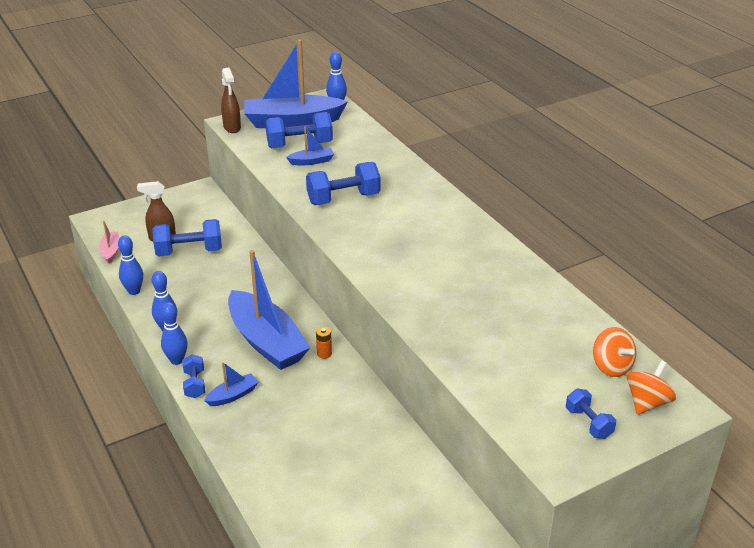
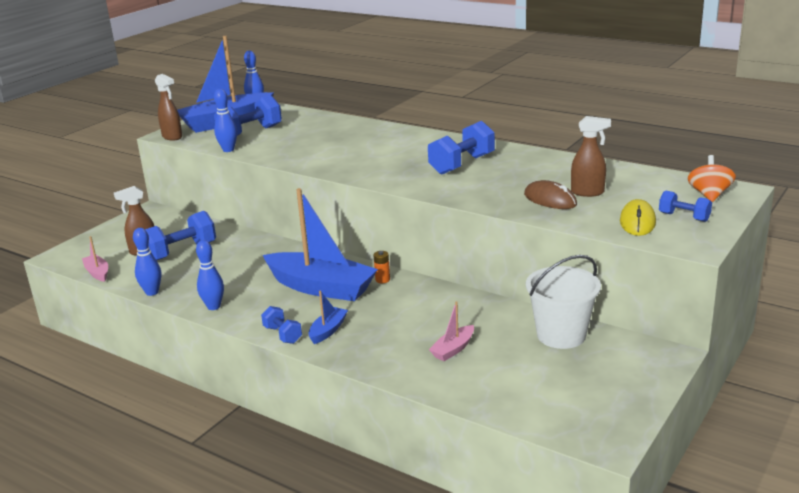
camera: 25 degrees left, 10 degrees down
blue bowling pin [161,302,188,365] -> blue bowling pin moved to [214,89,237,152]
blue boat [286,127,334,165] -> none
blue dumbbell [306,162,380,205] -> blue dumbbell moved to [428,121,495,175]
orange spinning top [593,327,636,377] -> none
none -> pink boat [429,301,474,361]
none -> brown mouse [524,180,577,209]
none -> white bucket [526,255,601,349]
none -> brown spray bottle [571,116,611,197]
none -> yellow mouse [620,199,656,236]

